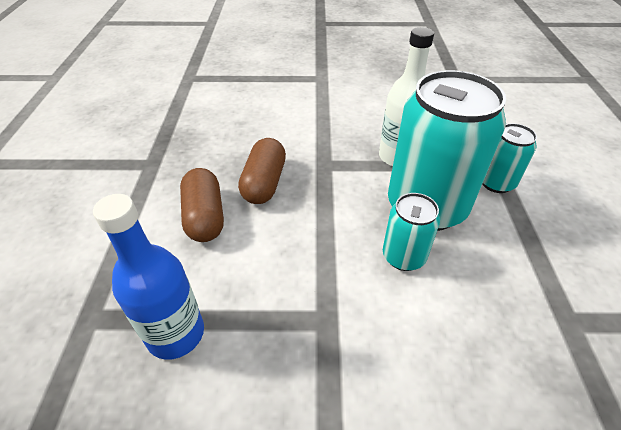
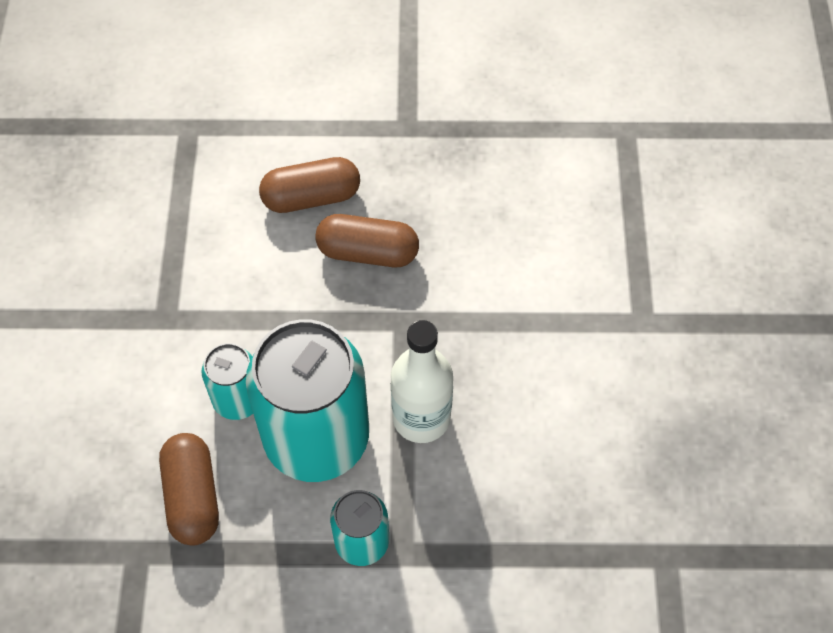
camera: 90 degrees right, 15 degrees up
blue bottle [93,194,204,360] -> none
none -> brown capsule [159,433,219,546]

